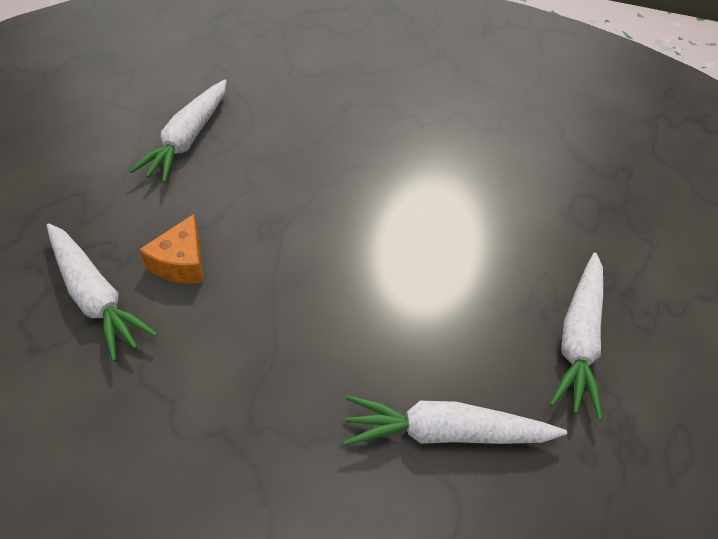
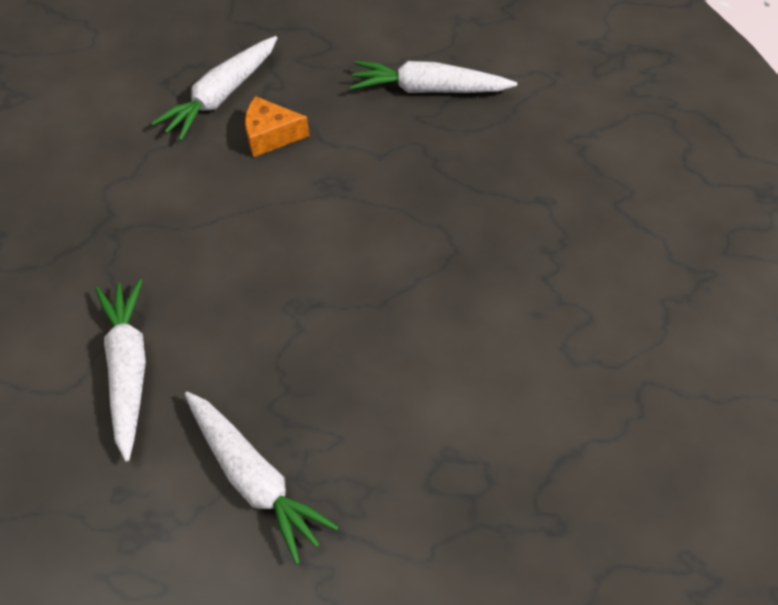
camera: 80 degrees right, 5 degrees up
white carrot [550,253,603,420] -> white carrot turned 135 degrees counterclockwise [185,391,339,564]

